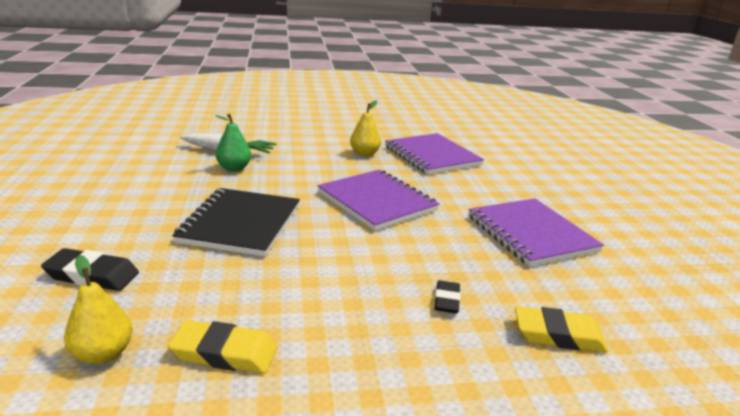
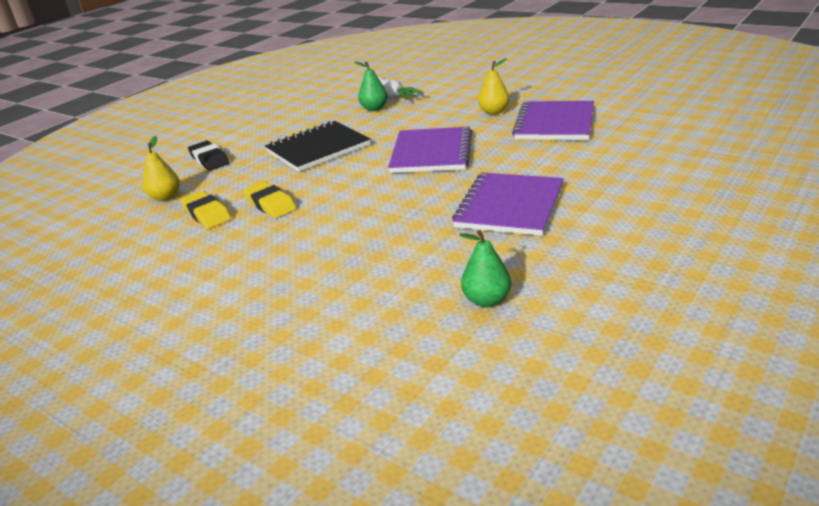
camera: 50 degrees right, 5 degrees up
black eraser [434,280,461,313] -> none
yellow eraser [515,306,608,352] -> yellow eraser moved to [243,181,297,218]
none -> green pear [460,230,511,307]

